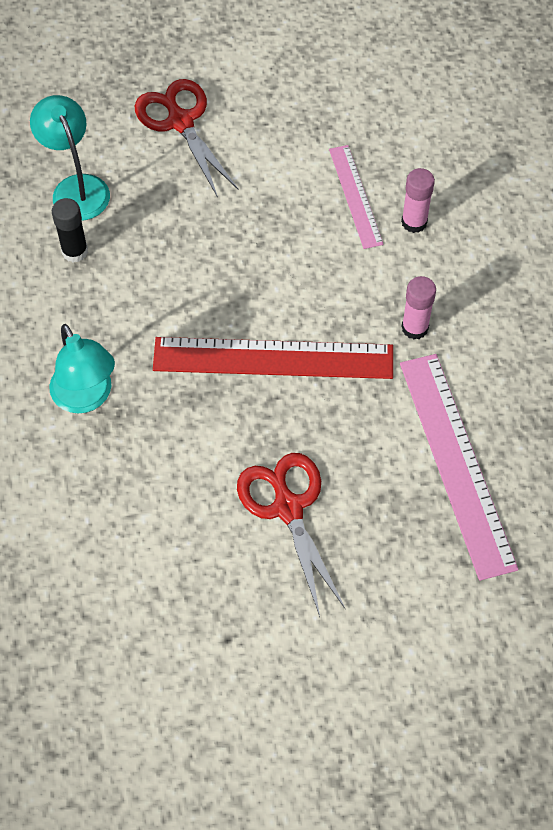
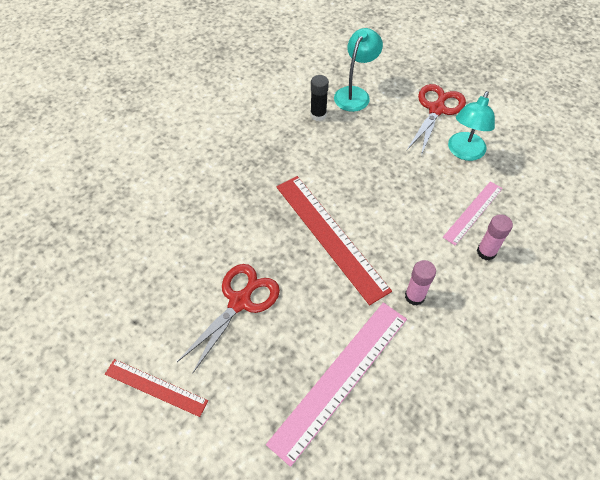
camera: 55 degrees right, 5 degrees down
turquoise lamp [49,324,115,413] -> turquoise lamp moved to [448,91,495,161]
none -> red ruler [105,359,208,417]

